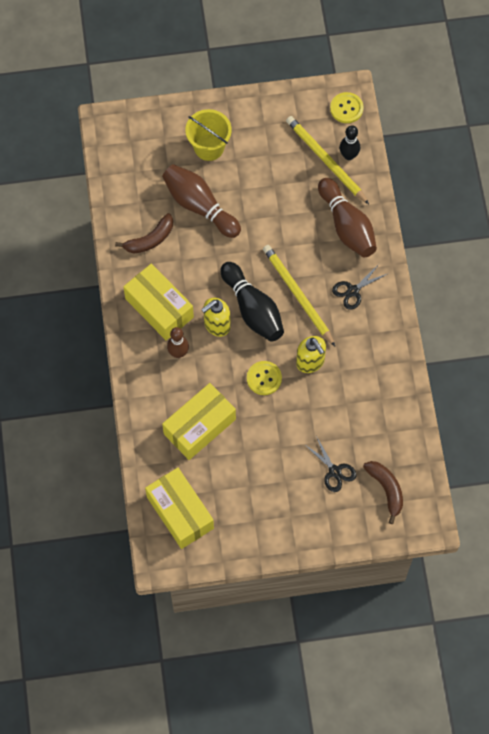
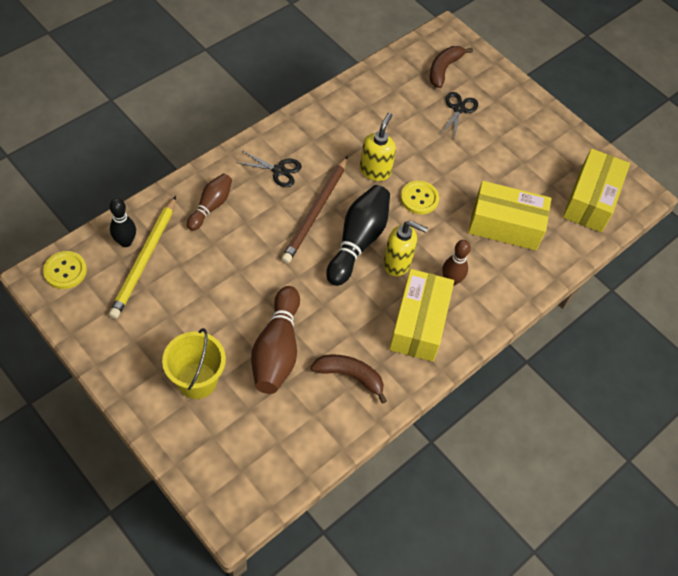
camera: 130 degrees left, 10 degrees down
yellow pencil [263,245,335,346] -> brown pencil [281,156,348,264]
brown bowling pin [318,178,377,257] -> brown bowling pin [187,174,232,231], size x0.60

